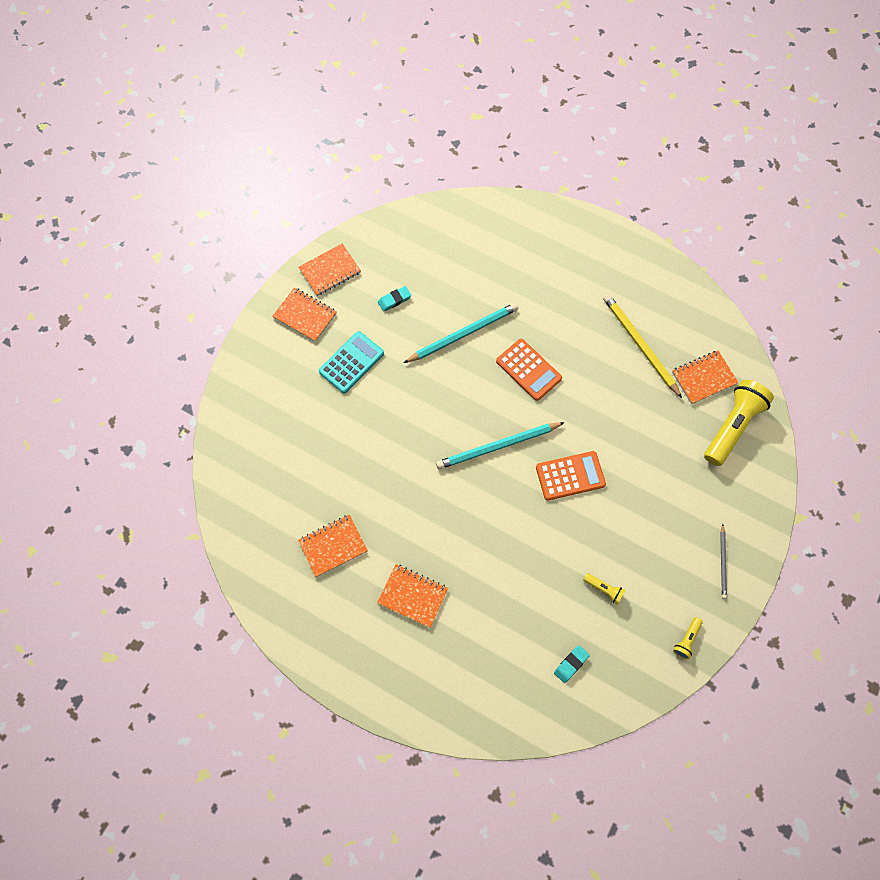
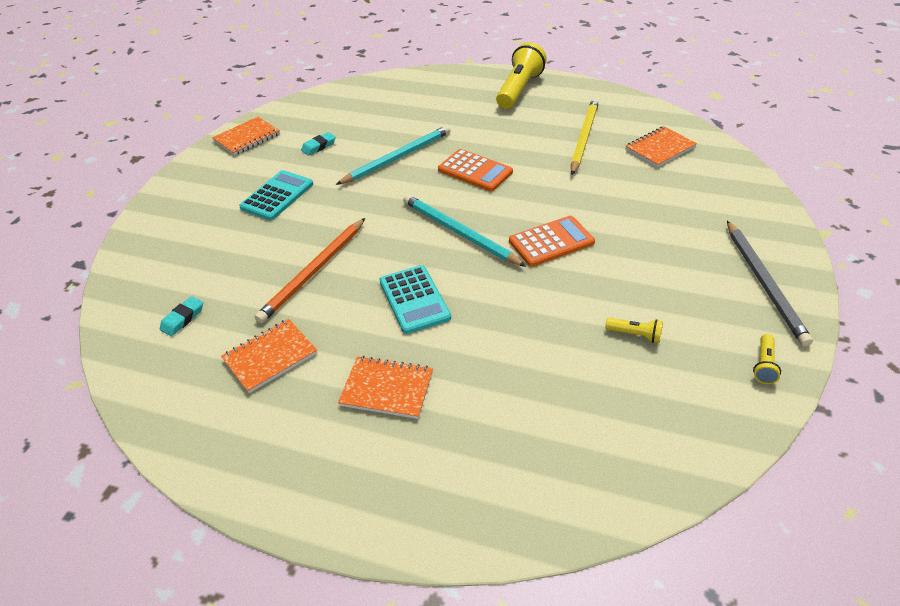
camera: 10 degrees left, 25 degrees down
orange notebook [273,288,337,342] -> none
turquoise pencil [436,422,565,469] -> turquoise pencil turned 75 degrees clockwise [403,194,526,267]
turquoise eraser [554,645,590,683] -> turquoise eraser moved to [160,296,203,336]
yellow pencil [603,294,682,398] -> yellow pencil turned 60 degrees clockwise [571,98,599,175]
yellow flashlight [704,380,774,466] -> yellow flashlight moved to [496,42,547,109]
grey pencil [720,524,727,599] -> grey pencil [727,221,813,347], size x1.89
none -> orange pencil [255,218,365,323]
none -> turquoise calculator [380,265,451,334]

